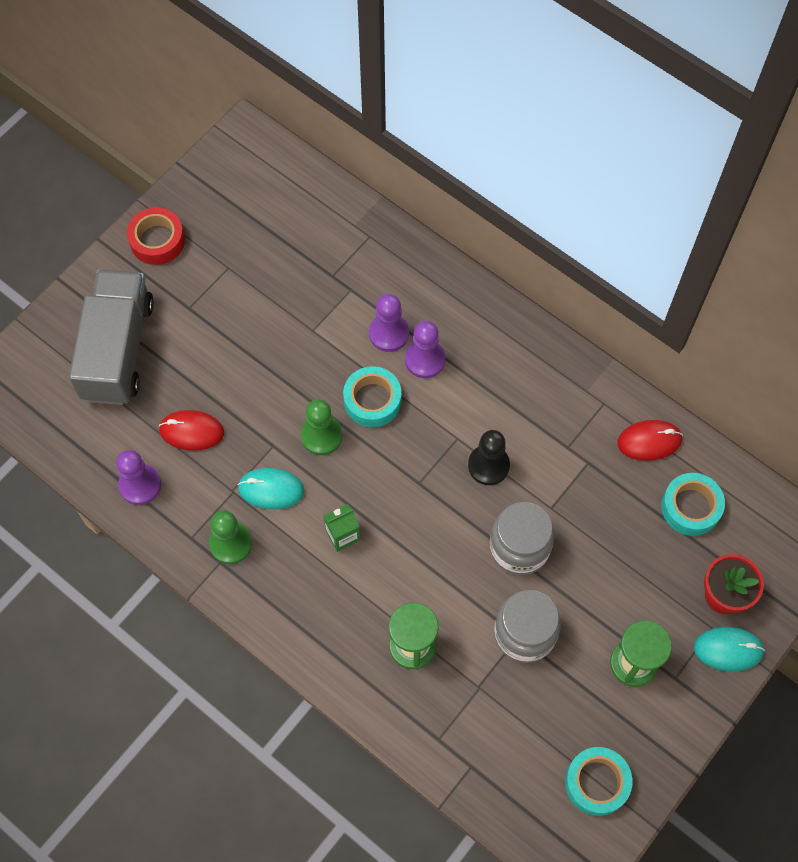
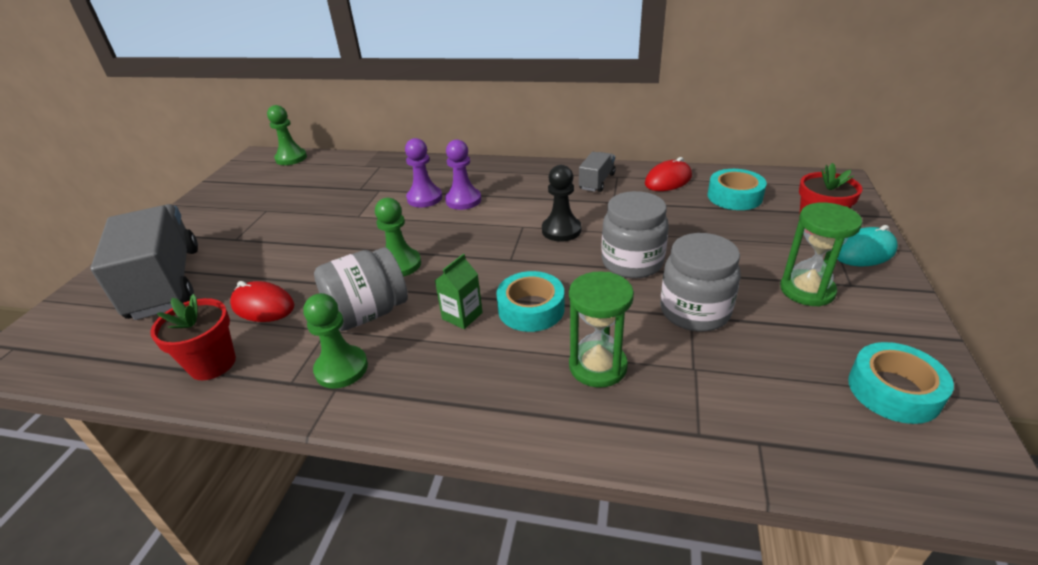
camera: 25 degrees left, 30 degrees down
purple pawn [116,450,161,505] -> red flower pot [150,294,236,380]
red tape [127,207,185,265] -> none
red mouse [158,410,224,451] -> red mouse turned 45 degrees clockwise [230,281,295,322]
turquoise mouse [237,468,304,509] -> grey jar [314,247,408,331]
turquoise tape [343,366,401,427] -> turquoise tape moved to [496,271,565,332]
none -> green pawn [267,105,307,165]
none -> grey truck [579,152,615,192]

